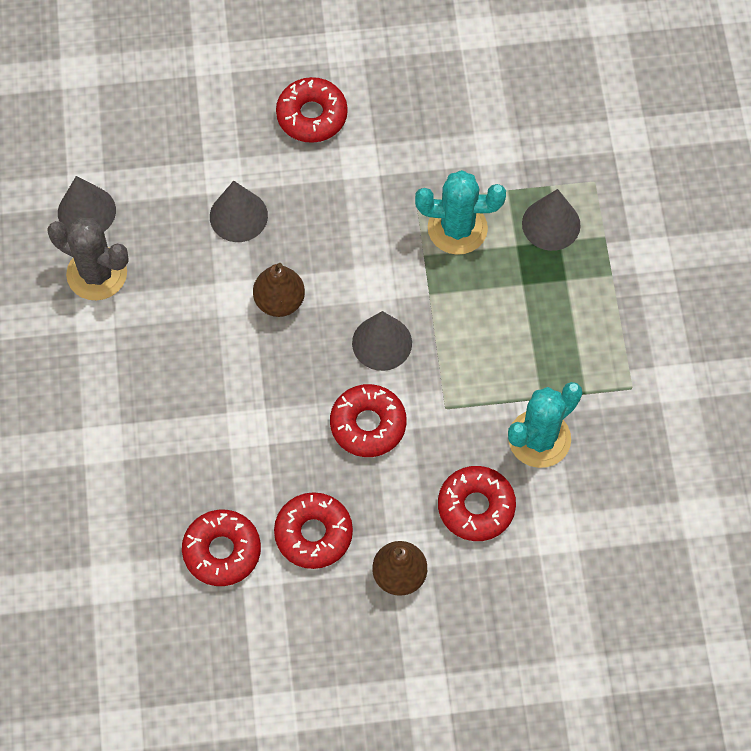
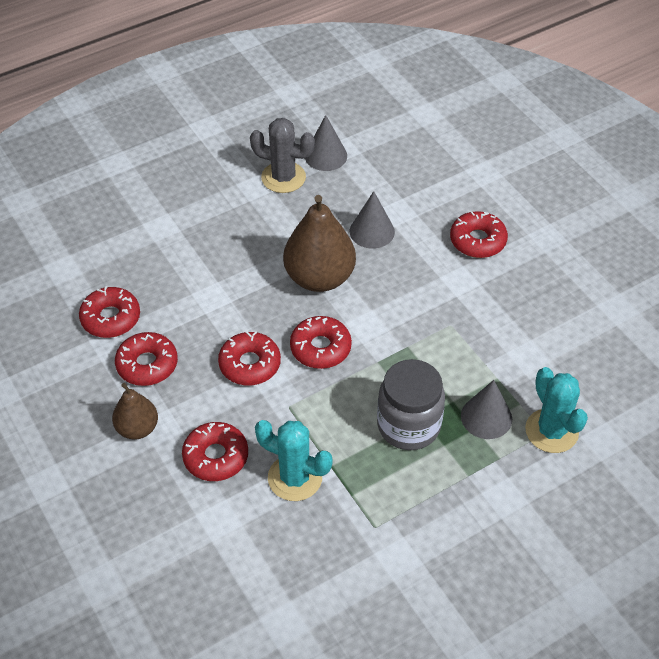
camera: 65 degrees right, 15 degrees down
grey cactus [47,218,129,300] -> grey cactus turned 75 degrees counterclockwise [250,118,315,193]
brown pear [253,263,305,317] -> brown pear [283,195,356,292], size x1.76
grey cone [352,311,412,371] -> red donut [290,316,352,369]
turquoise cactus [415,170,506,255] -> turquoise cactus moved to [525,367,588,453]
none -> grey jar [377,359,445,450]

